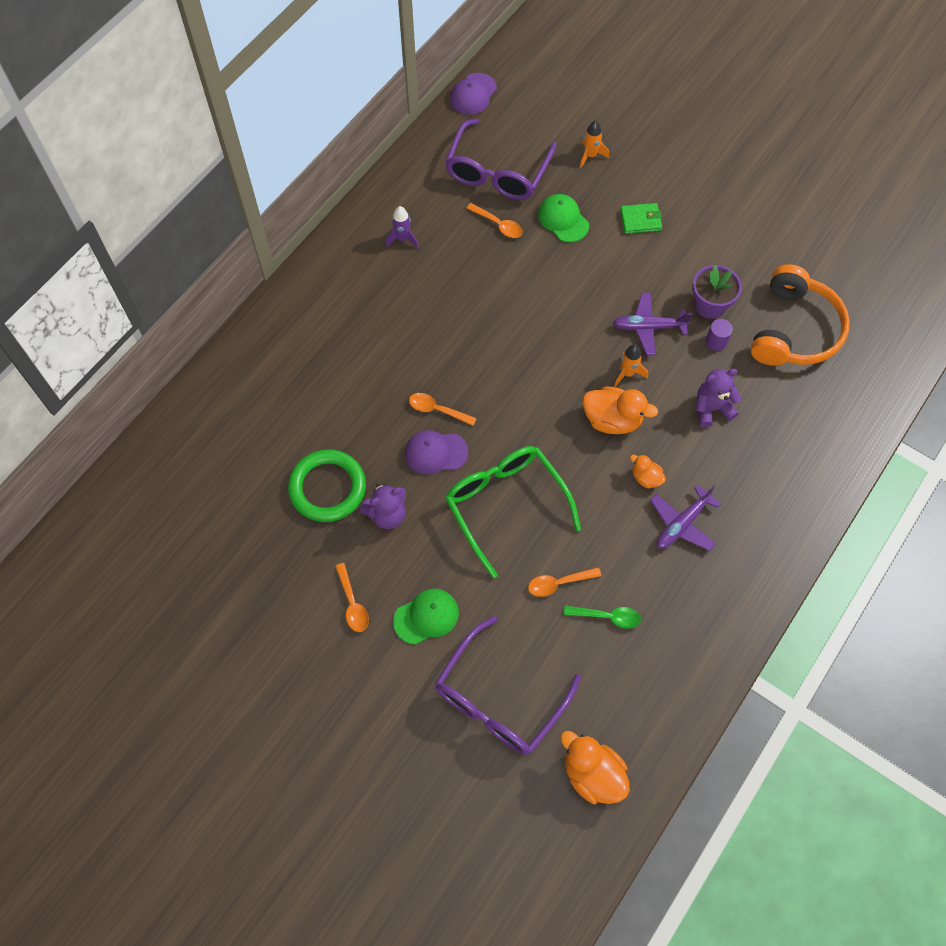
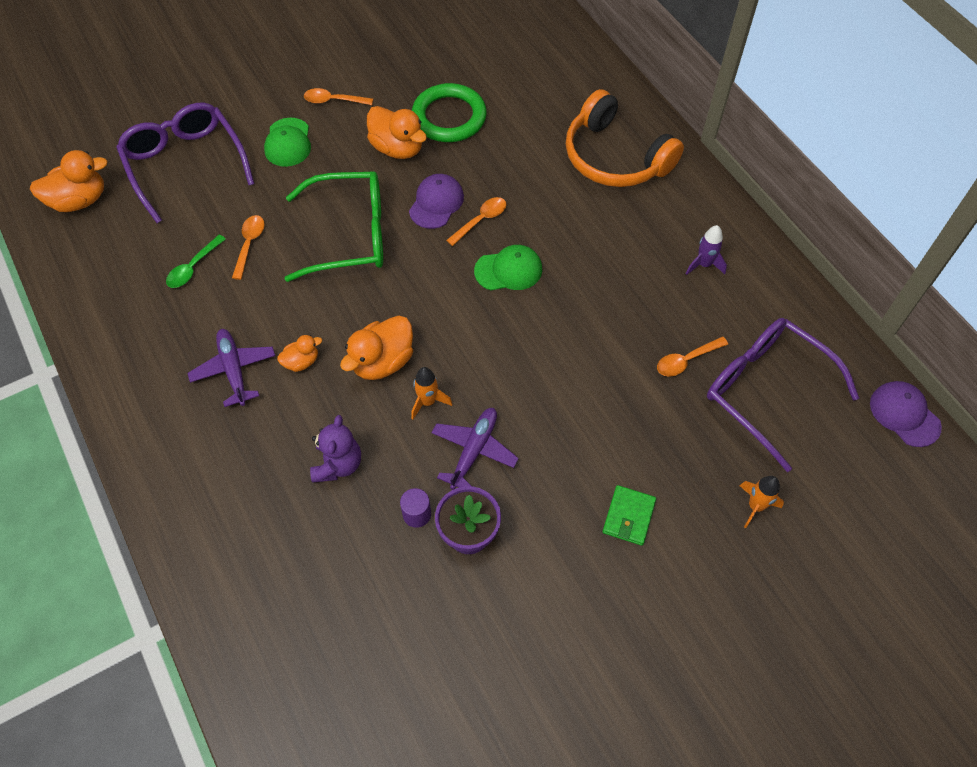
camera: 115 degrees right, 5 degrees down
purple teddy bear [360,484,406,529] -> orange duck [367,106,427,159]
green cap [538,194,589,242] -> green cap moved to [474,245,542,290]
orange headphones [751,264,850,366] -> orange headphones moved to [566,89,684,187]

